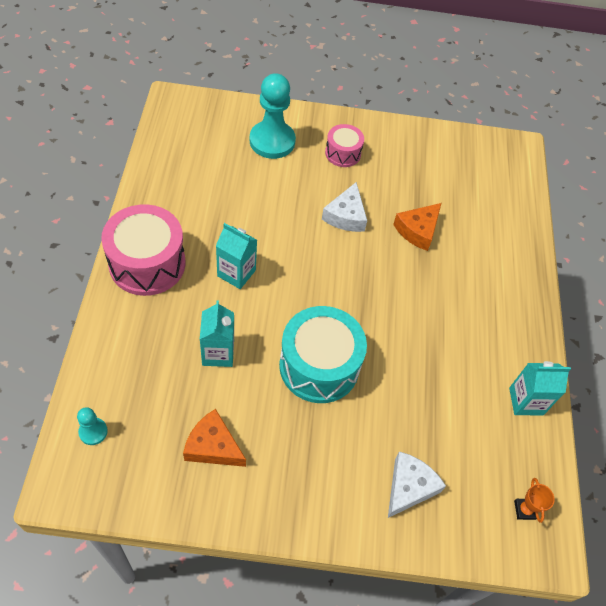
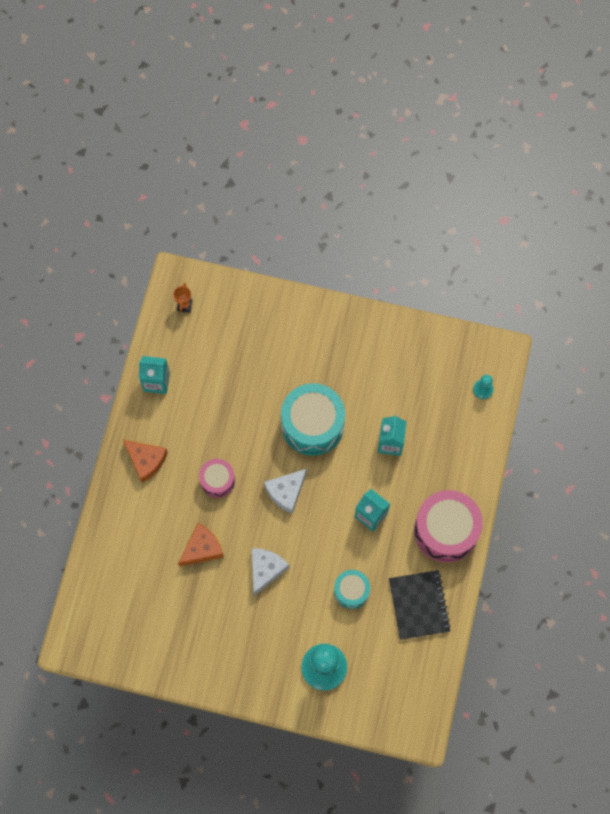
camera: 165 degrees left, 15 degrees up
orange cheese [183,409,246,467] -> orange cheese moved to [123,440,168,483]
pink drum [325,124,364,167] -> pink drum moved to [199,459,235,498]
white cheese [388,452,446,518] -> white cheese moved to [264,469,307,514]
none -> turquoise drum [334,570,370,609]
none -> black notebook [389,570,451,640]

